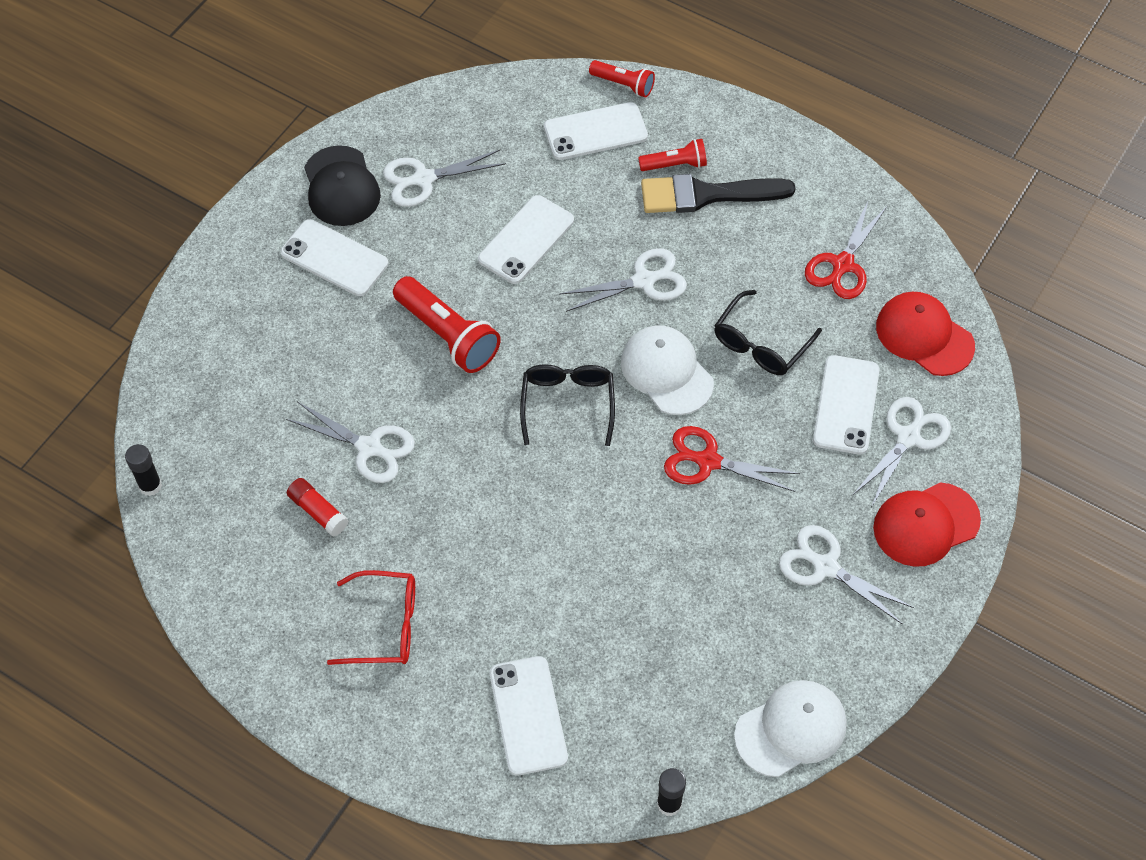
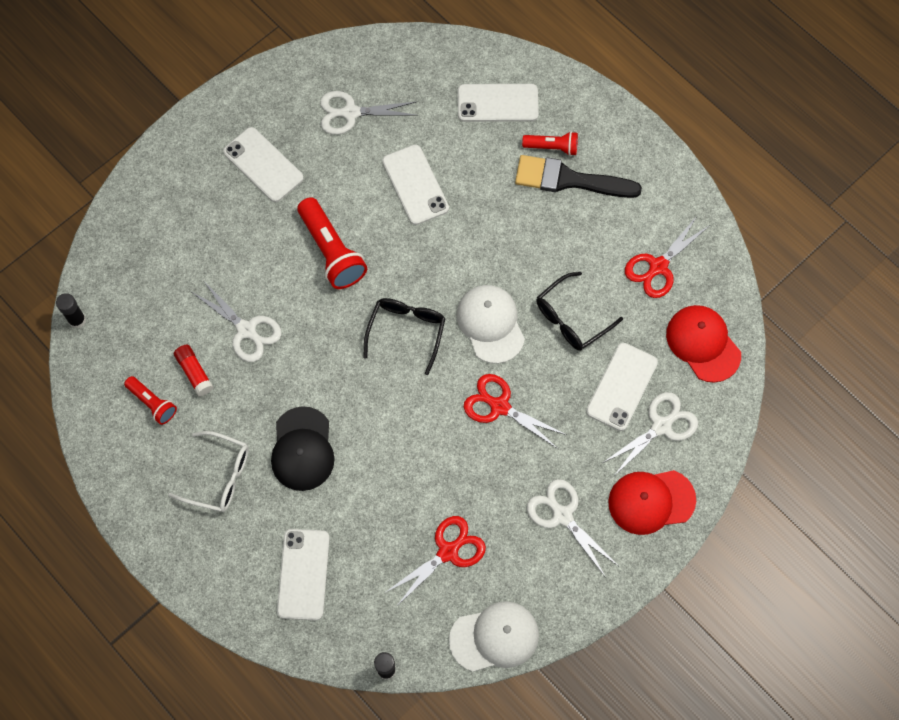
camera: 15 degrees right, 10 degrees up
black cap [304,145,381,226] -> black cap moved to [271,406,335,491]
red glasses [327,570,415,665] -> white glasses [168,431,249,512]
white phone [478,195,574,284] -> white phone turned 75 degrees counterclockwise [382,145,449,225]
white scissors [559,248,687,312] -> none
red flashlight [589,60,655,97] -> red flashlight moved to [124,376,177,425]
none -> red scissors [386,516,486,607]

